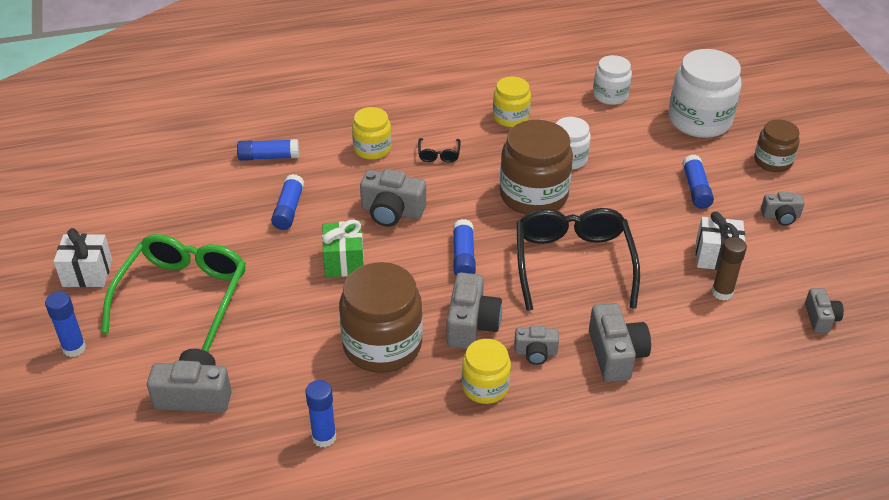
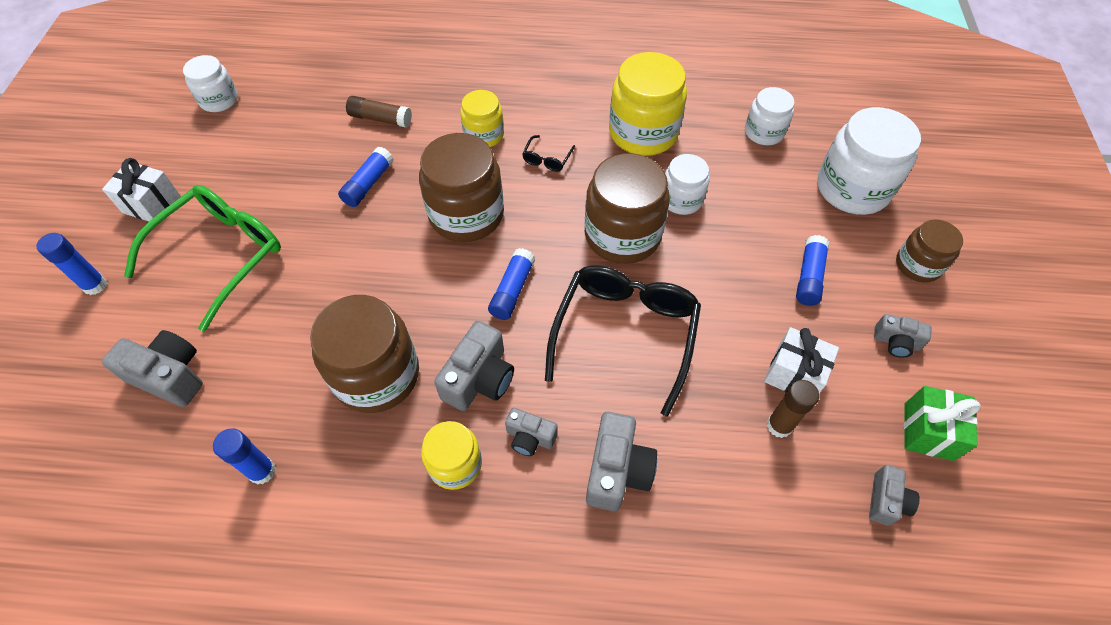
camera: 20 degrees right, 15 degrees up
blue glue stick [237,139,299,161] -> brown glue stick [346,96,412,127]
green gift [322,219,364,277] -> green gift moved to [904,386,980,461]
grey camera [360,169,426,227] -> brown jar [419,133,504,242]
yellow jar [493,77,531,127] -> yellow jar [609,52,687,156], size x1.73
none -> white jar [183,55,238,112]

